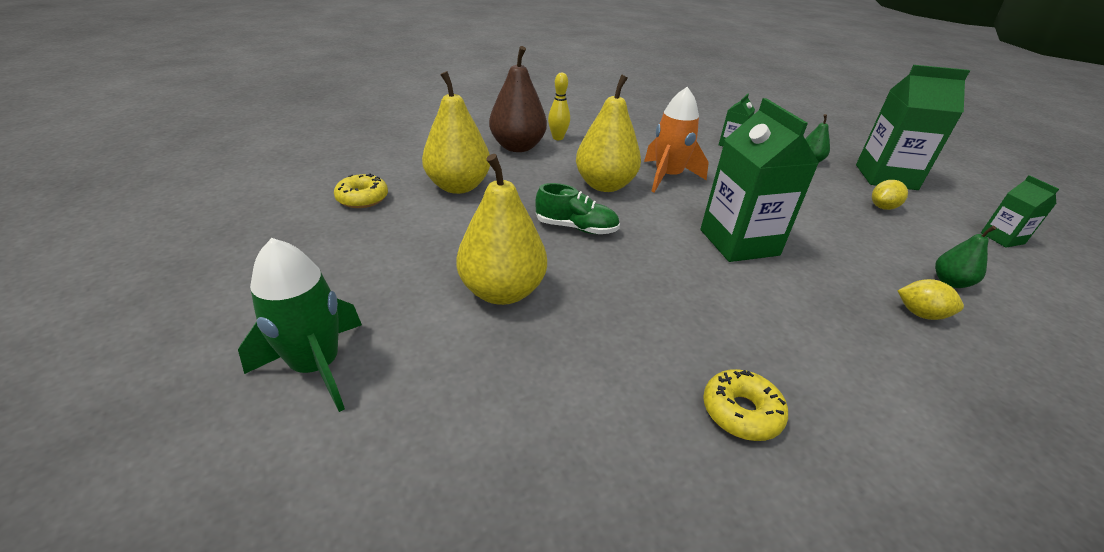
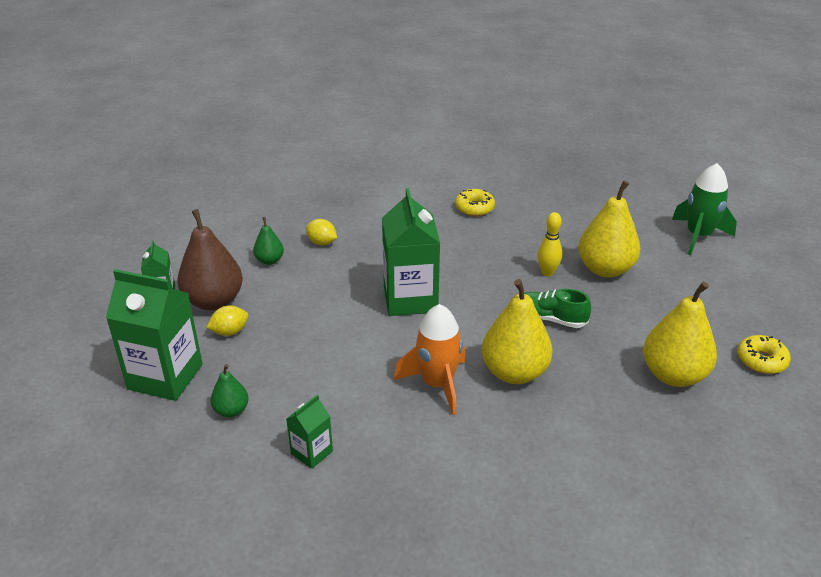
camera: 170 degrees left, 0 degrees up
brown pear [489,46,547,152] -> brown pear moved to [177,209,243,310]
yellow bowling pin [548,73,570,140] -> yellow bowling pin moved to [538,212,562,276]

